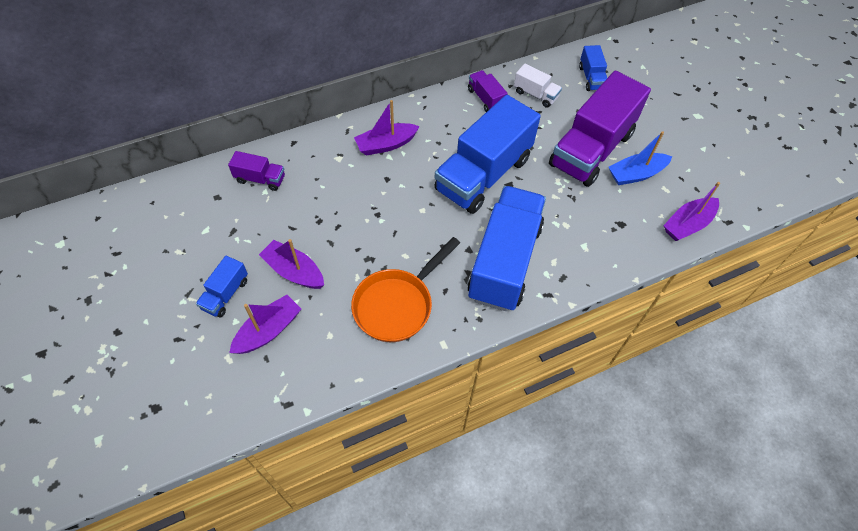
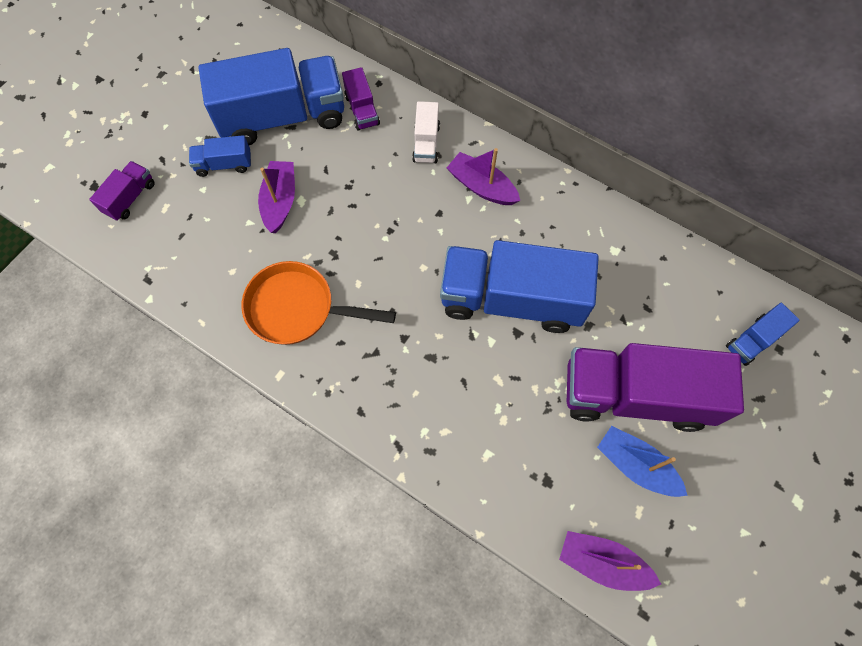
camera: 60 degrees right, 10 degrees up
purple boat [229,295,301,354] -> none
blue truck [467,186,546,311] -> blue truck moved to [198,48,344,145]
purple truck [468,70,508,112] -> purple truck moved to [89,161,155,221]
white truck [514,64,562,108] -> white truck moved to [412,101,440,163]

